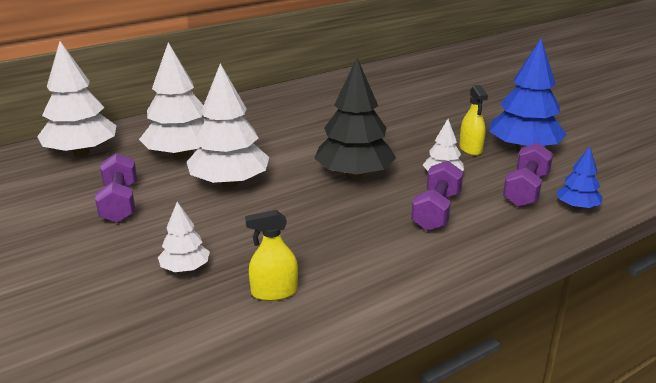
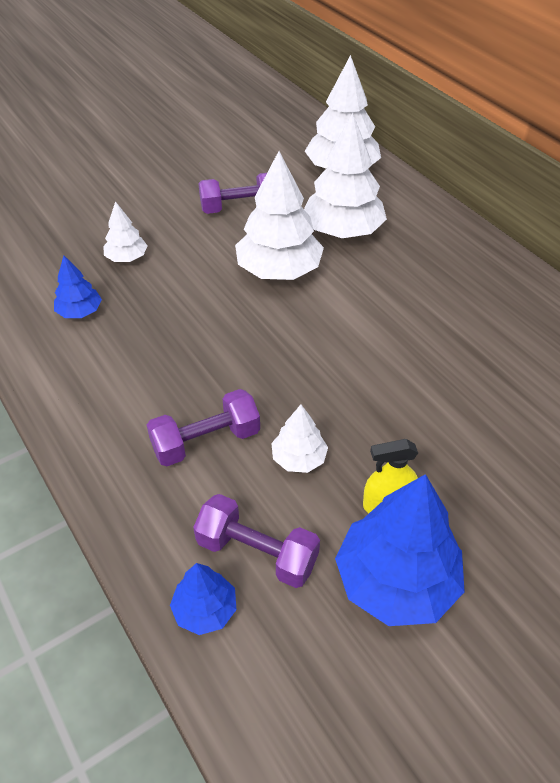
camera: 90 degrees right, 20 degrees up
yellow spray bottle [245,210,298,301] -> blue tree [54,256,102,318]
black tree [314,58,396,179] -> none
purple dumbbell [411,161,463,231] -> purple dumbbell turned 45 degrees counterclockwise [147,389,260,466]

